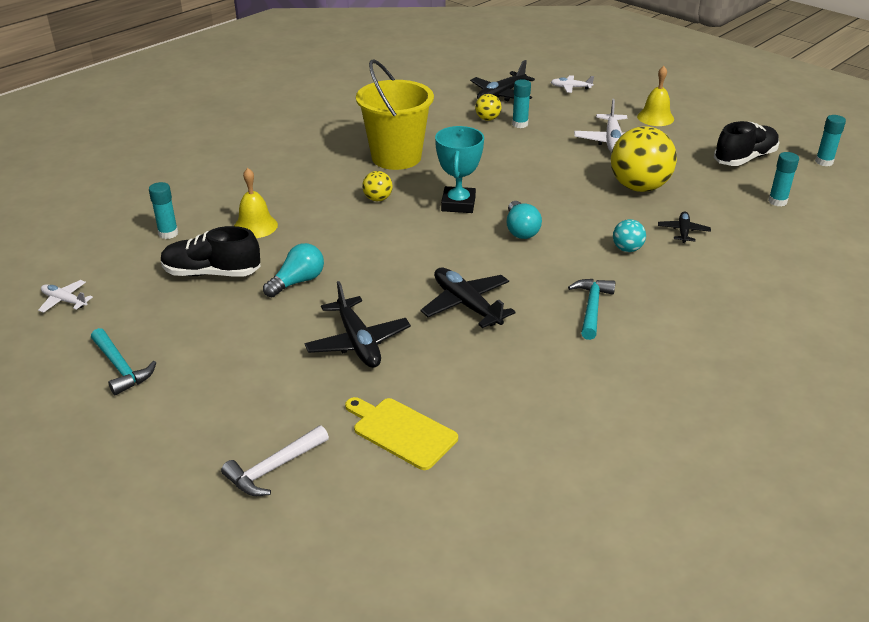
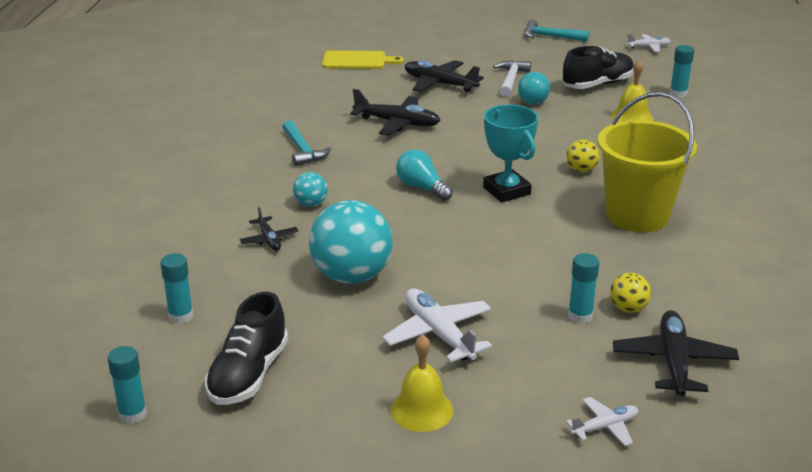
camera: 145 degrees right, 5 degrees down
white hammer [221,425,329,496] -> white hammer moved to [493,60,531,97]
yellow ball [611,126,677,192] -> turquoise ball [309,200,393,284]

